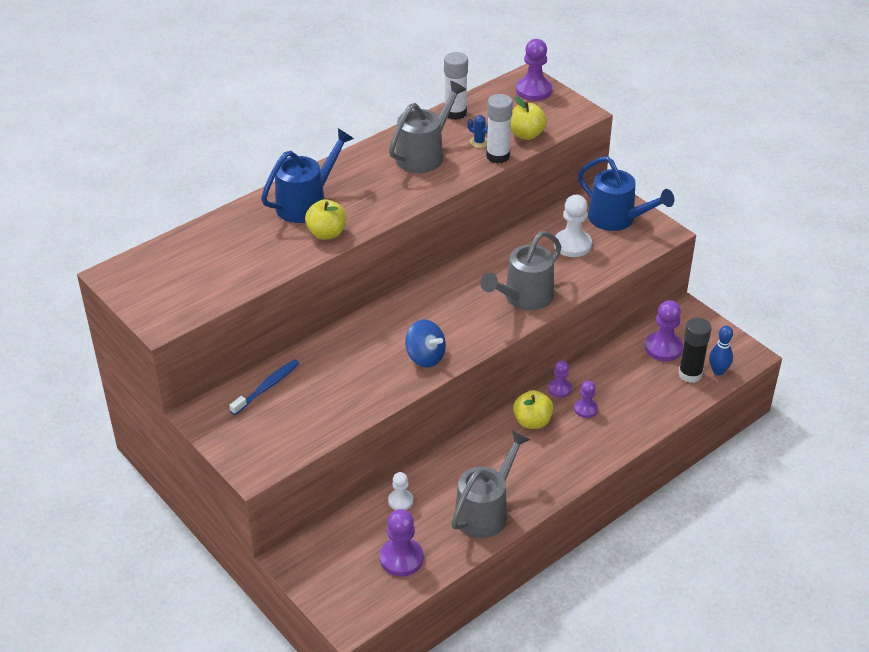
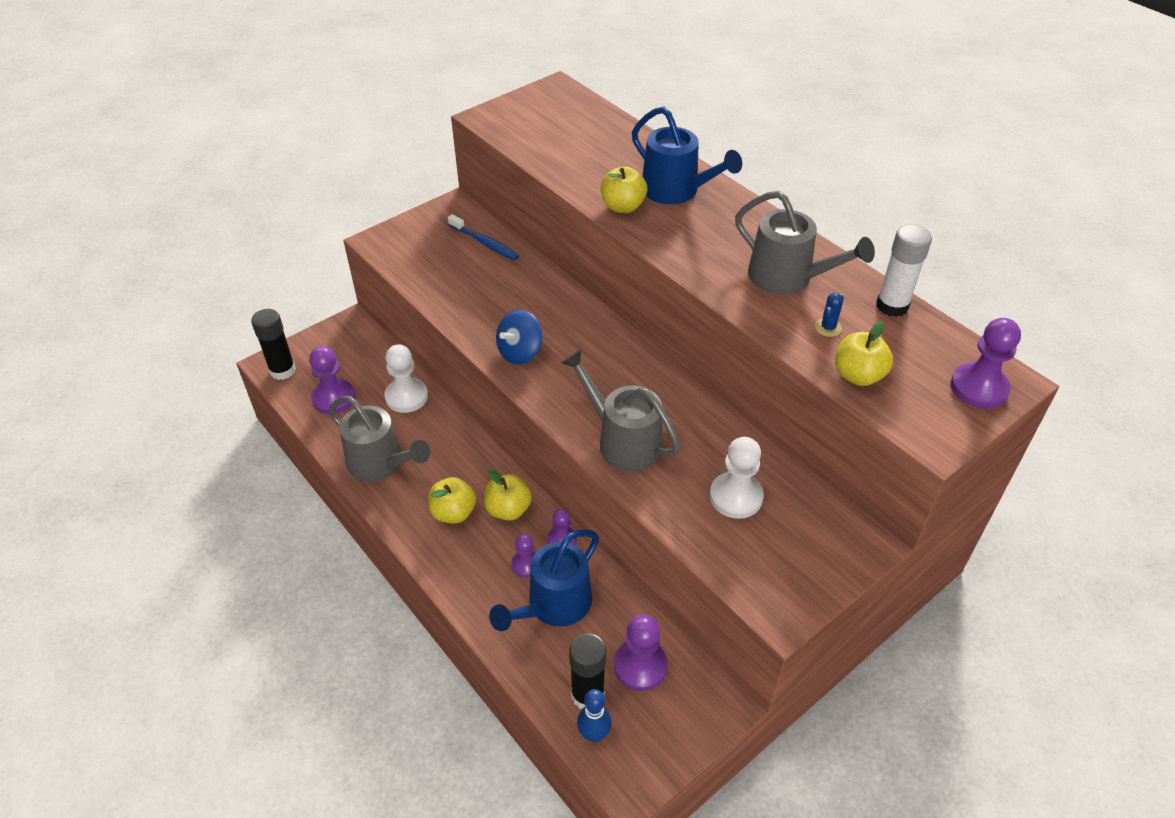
camera: 90 degrees right, 5 degrees up
white pawn [388,472,413,510] -> white pawn [384,344,428,413], size x1.67
white glue stick [486,94,513,164] -> none
blue watering can [578,156,674,231] -> blue watering can moved to [489,529,599,631]
none -> black glue stick [251,309,296,380]
none -> yellow apple [428,477,476,524]

